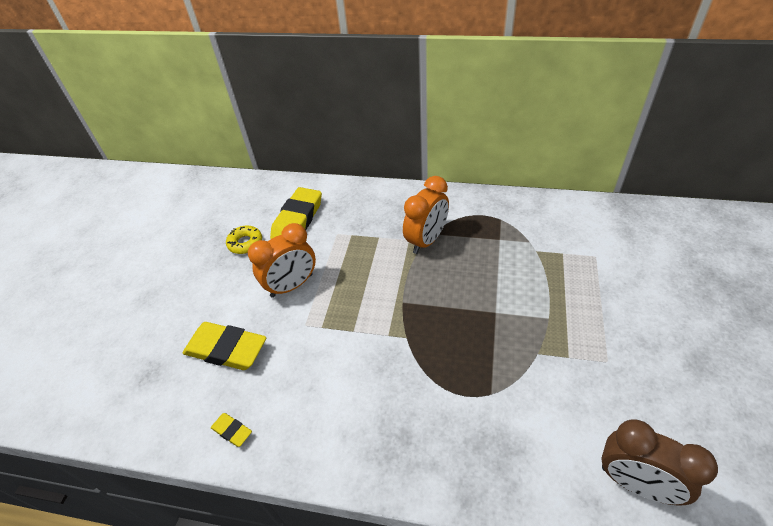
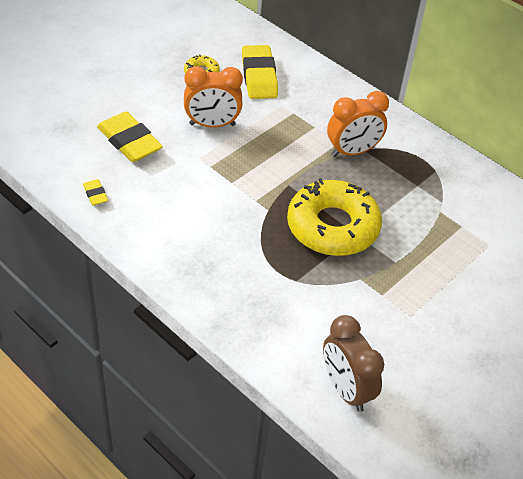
camera: 25 degrees right, 0 degrees up
yellow eraser [270,187,322,239] -> yellow eraser turned 60 degrees counterclockwise [242,45,278,99]
none -> yellow donut [287,178,382,256]

